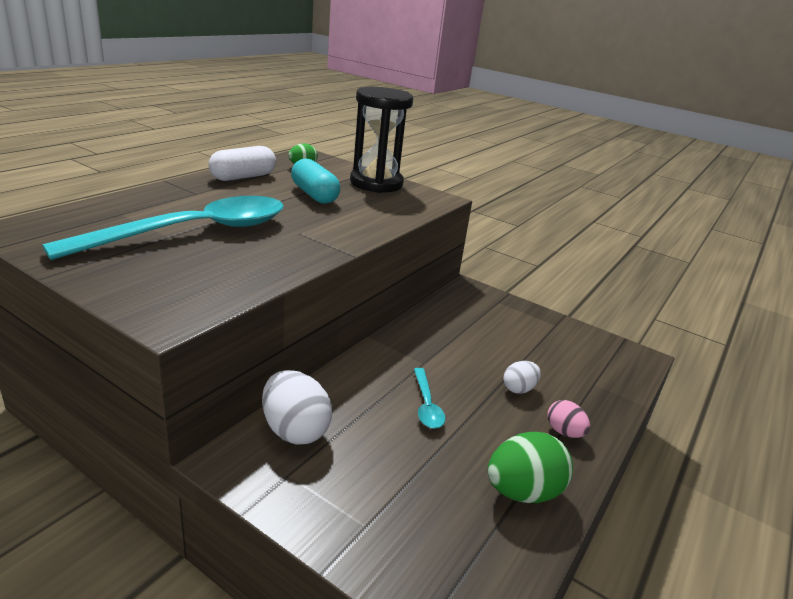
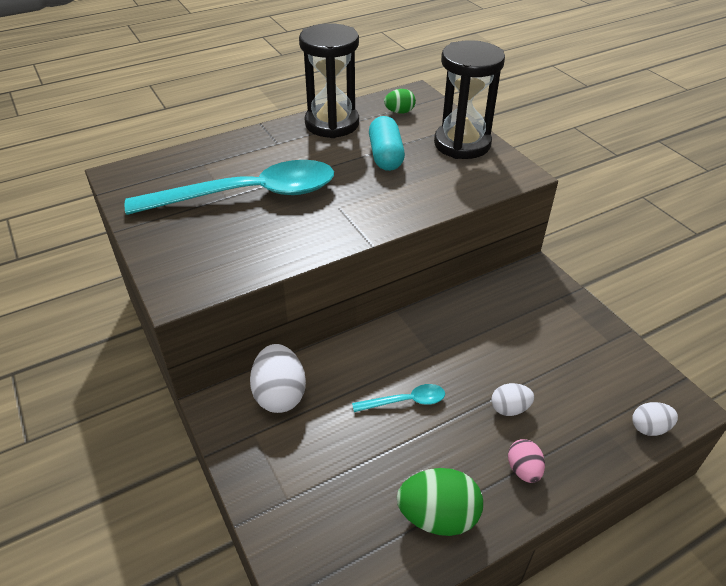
camera: 30 degrees right, 15 degrees up
white capsule [209,146,276,181] -> black hourglass [299,23,359,138]
turquoise spoon [414,368,445,429] -> turquoise spoon turned 120 degrees counterclockwise [352,384,445,412]
none -> white egg [632,402,678,436]

